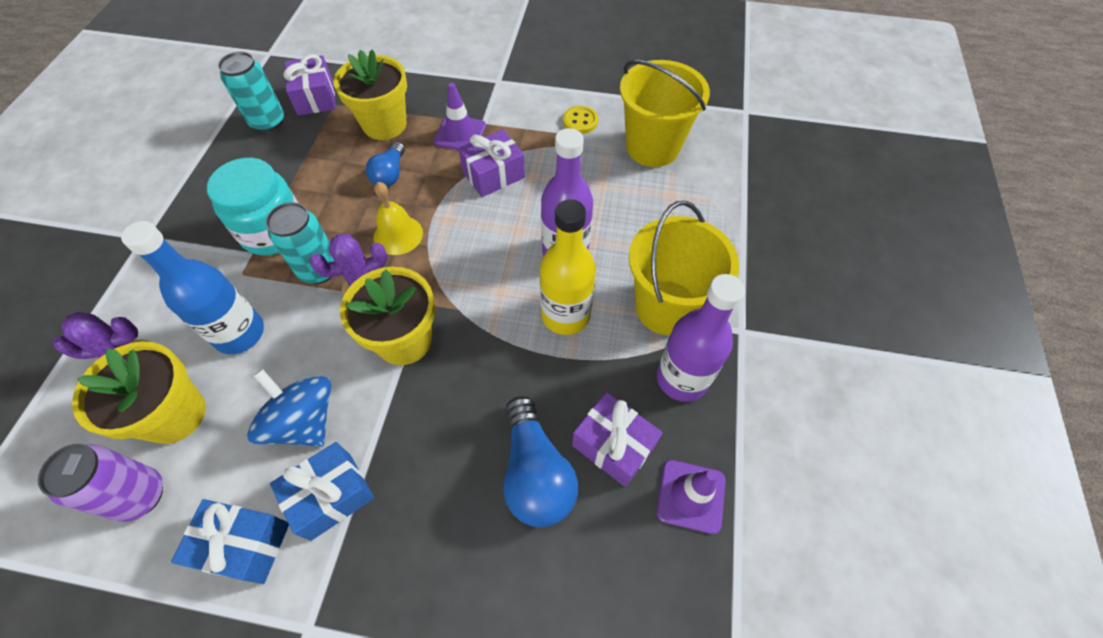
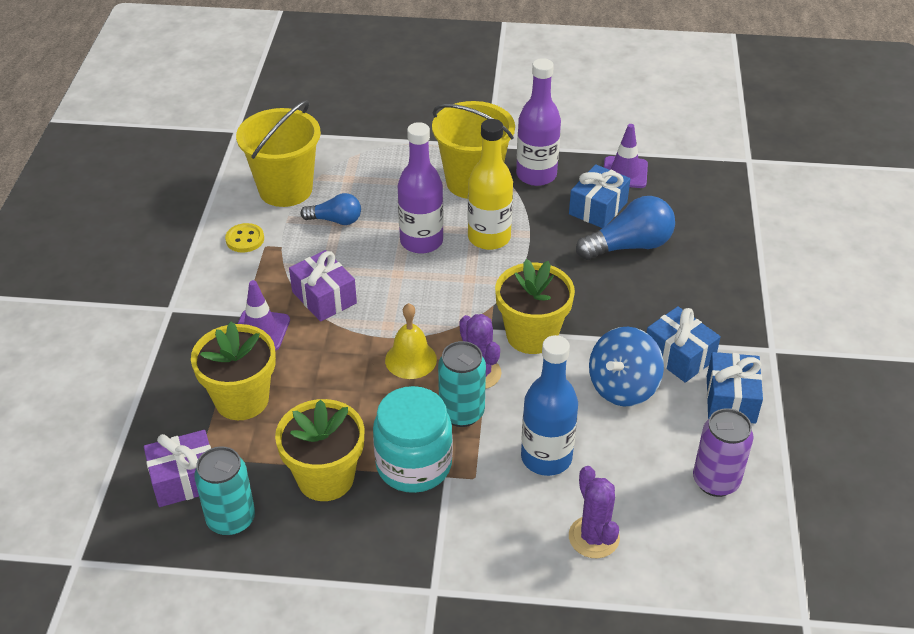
camera: 95 degrees left, 15 degrees down
yellow flower pot [72,341,206,444] -> yellow flower pot moved to [275,399,365,501]
blue light bulb [366,142,405,187] -> blue light bulb moved to [300,193,361,225]
purple gift [572,392,663,487] -> blue gift [569,164,630,228]

